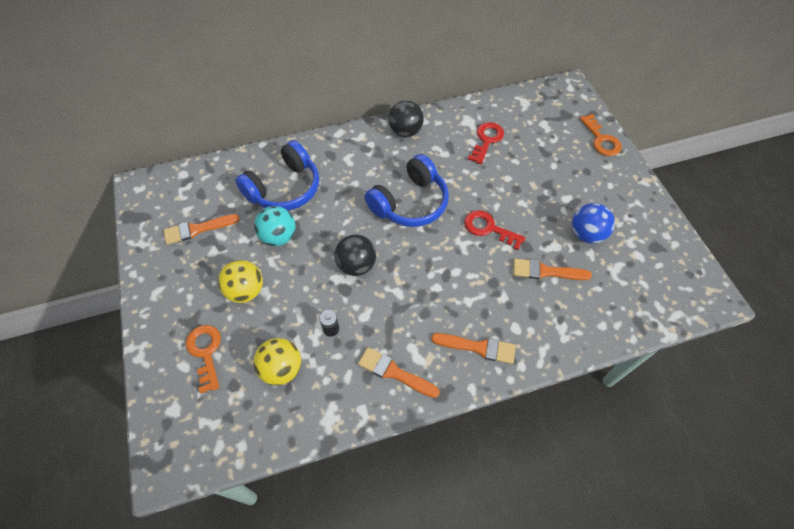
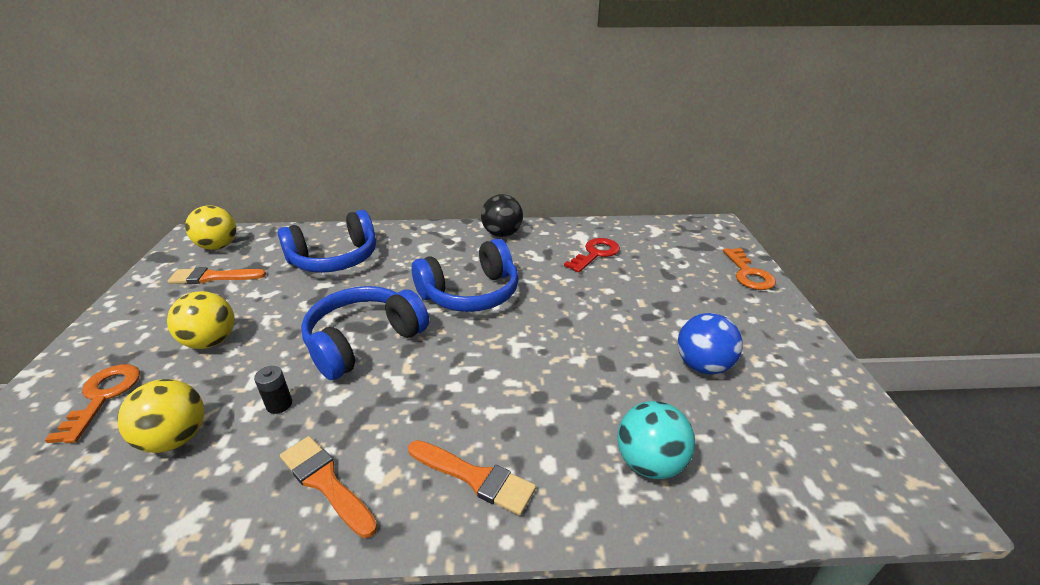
camera: 15 degrees right, 25 degrees down
turquoise ball [254,206,295,246] -> turquoise ball moved to [617,401,695,479]
black ball [335,234,376,276] -> blue headphones [301,286,429,380]
red key [464,210,525,250] -> none
orange brush [513,259,592,280] -> none
none -> yellow ball [185,206,236,250]

